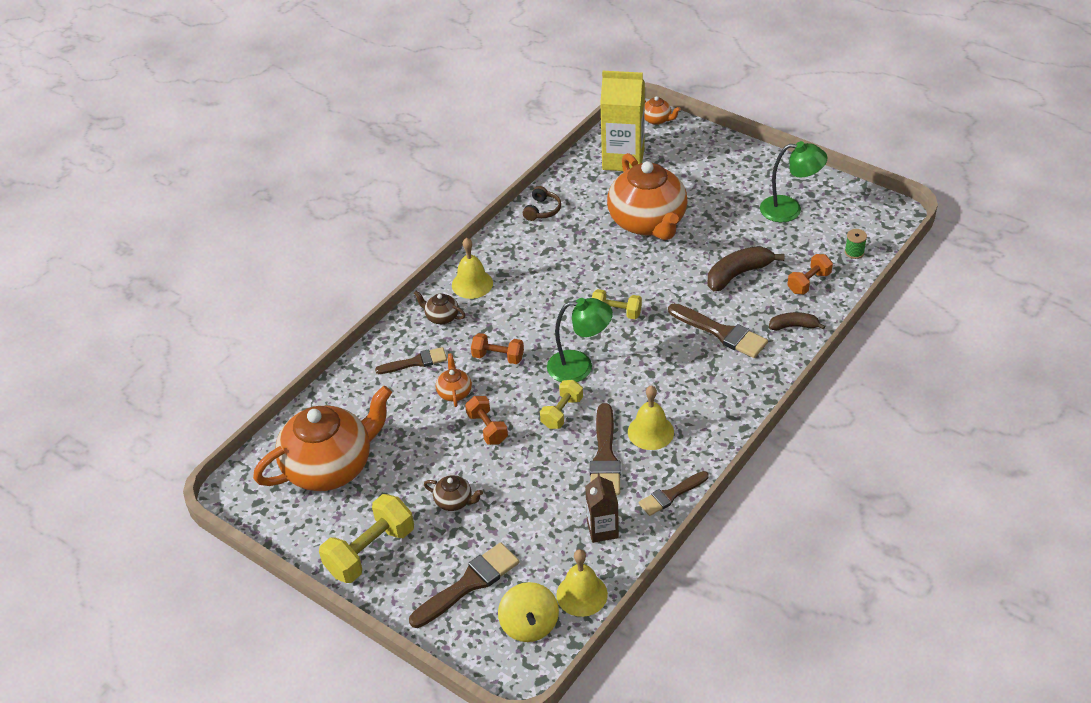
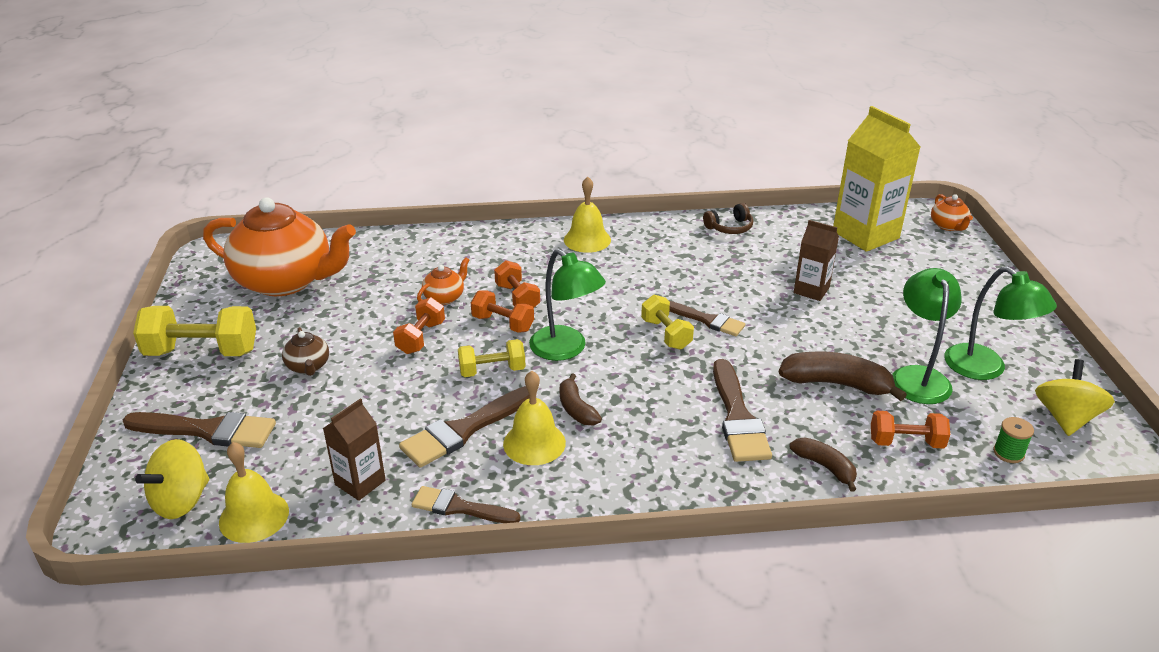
camera: 45 degrees right, 10 degrees down
brown brush [375,347,447,374] -> brown brush moved to [669,301,745,336]
brown teapot [413,291,466,324] -> none
orange teapot [607,153,688,240] -> brown carton [794,220,839,301]
none -> orange dumbbell [471,290,534,333]
none -> brown banana [560,374,602,425]
none -> green lamp [892,268,962,404]
none -> yellow spinning top [1035,359,1115,436]

